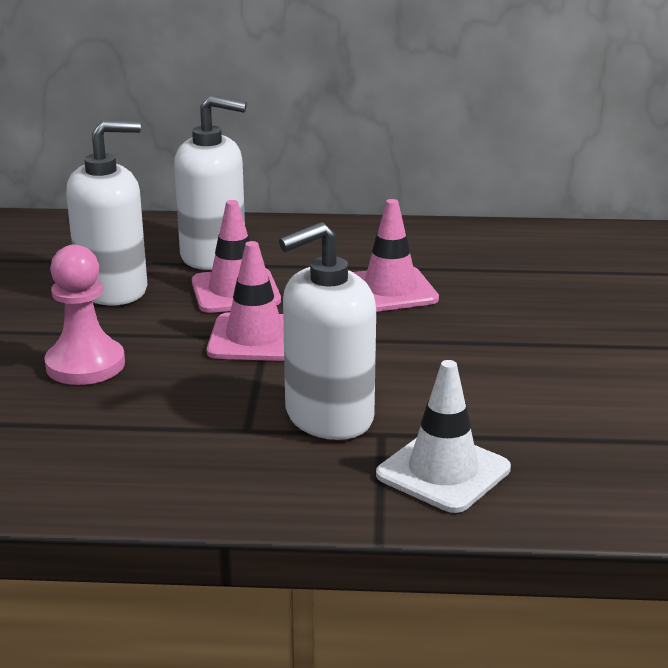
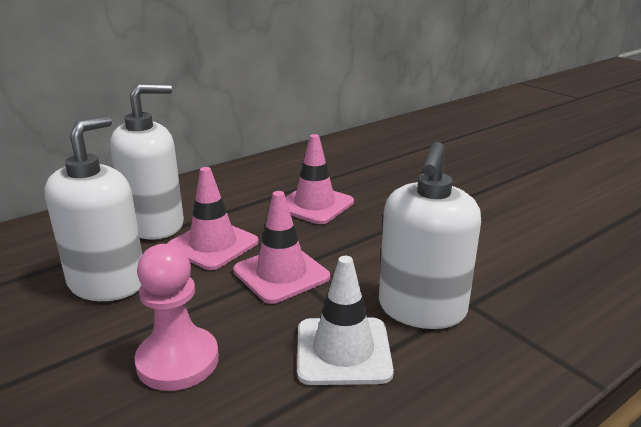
camera: 40 degrees left, 0 degrees up
white traffic cone [376,360,511,513] -> white traffic cone moved to [297,256,394,385]

